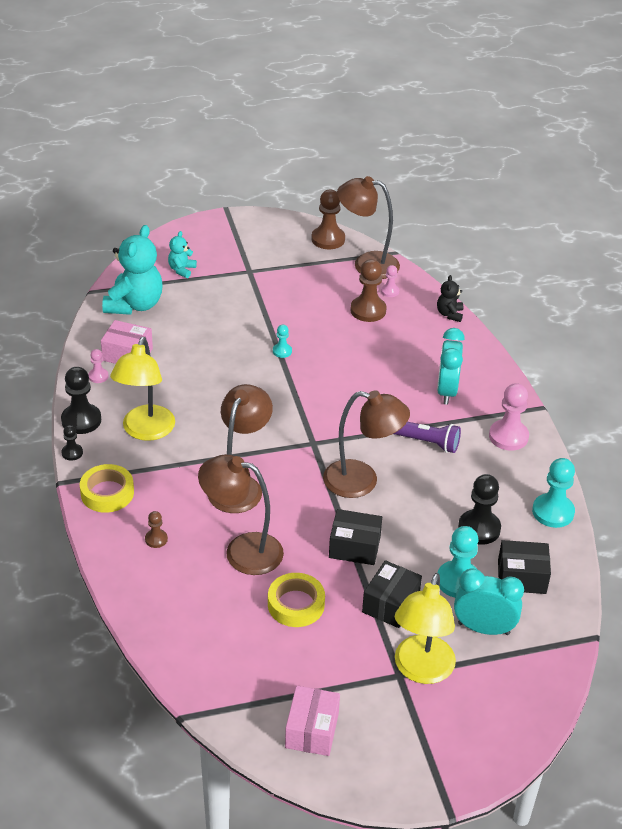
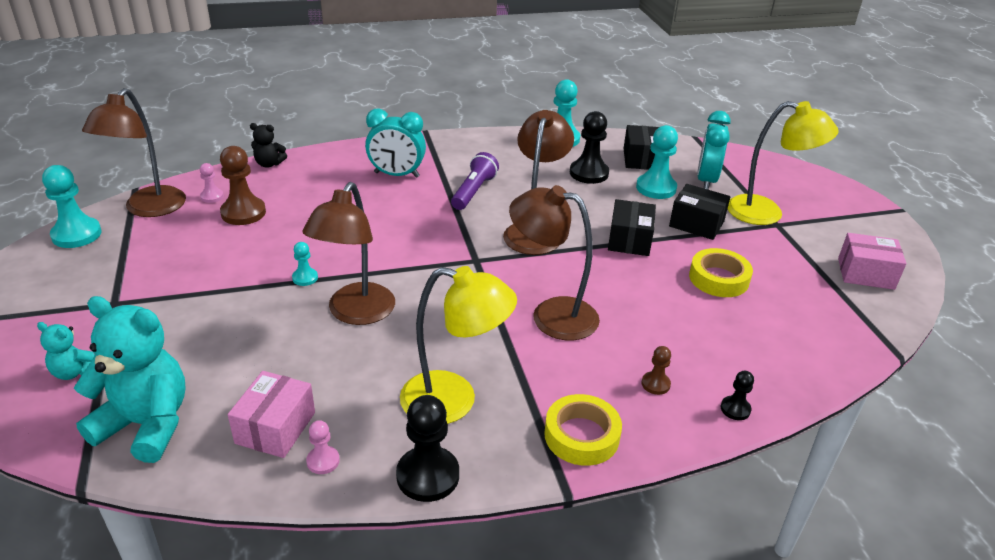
camera: 90 degrees left, 5 degrees down
black pawn [61,425,83,461] -> black pawn moved to [721,371,754,420]
brown lamp [198,454,284,575] -> brown lamp moved to [302,182,395,325]
brown pawn [311,189,345,249] -> turquoise pawn [42,165,102,248]
pink pawn [489,383,529,451] -> none

